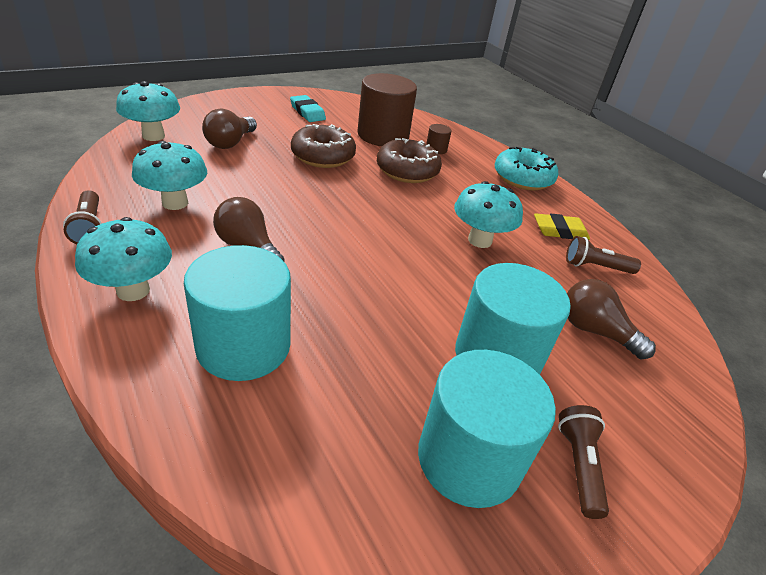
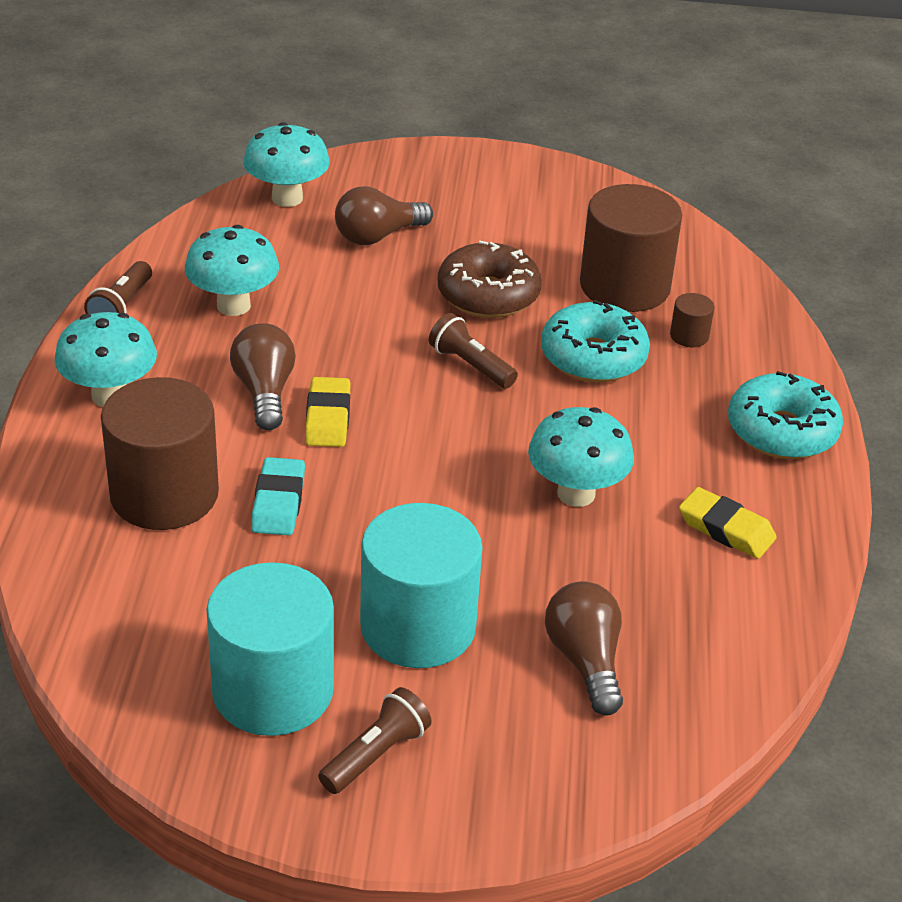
camera: 40 degrees right, 0 degrees up
turquoise cylinder [184,245,291,381] -> brown cylinder [101,377,219,530]
turquoise eraser [290,95,326,122] -> turquoise eraser moved to [251,457,305,535]
brown donut [377,138,442,183] -> turquoise donut [541,300,650,382]
brown flashlight [566,236,641,274] -> brown flashlight moved to [429,313,518,389]
none -> yellow eraser [305,377,351,447]

